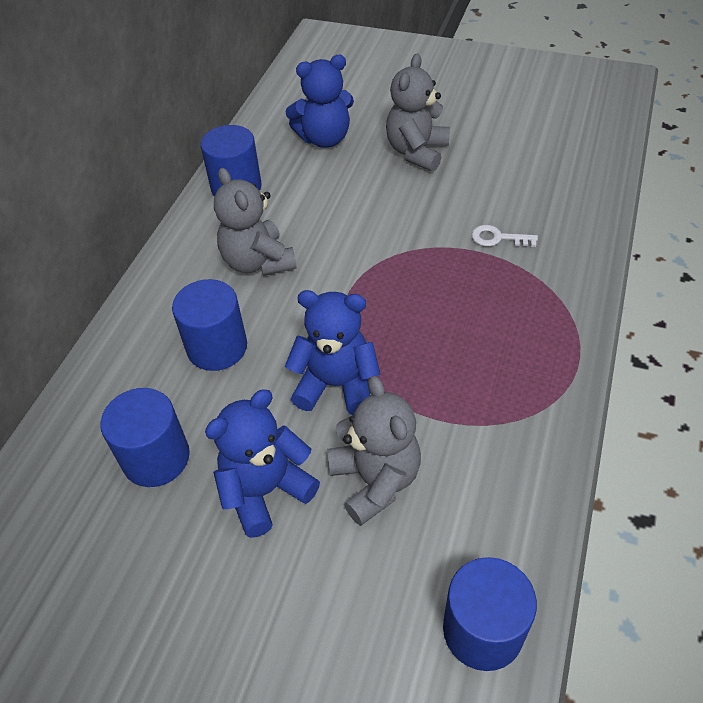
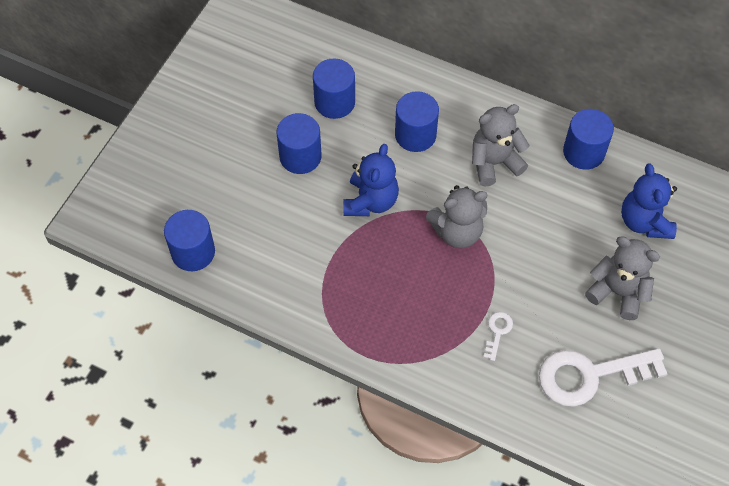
camera: 95 degrees right, 10 degrees up
blue teddy bear [205,389,320,538] -> blue cylinder [277,113,321,174]
grey teddy bear [327,376,421,526] -> grey teddy bear moved to [426,185,487,248]
none -> white key [539,348,667,407]

